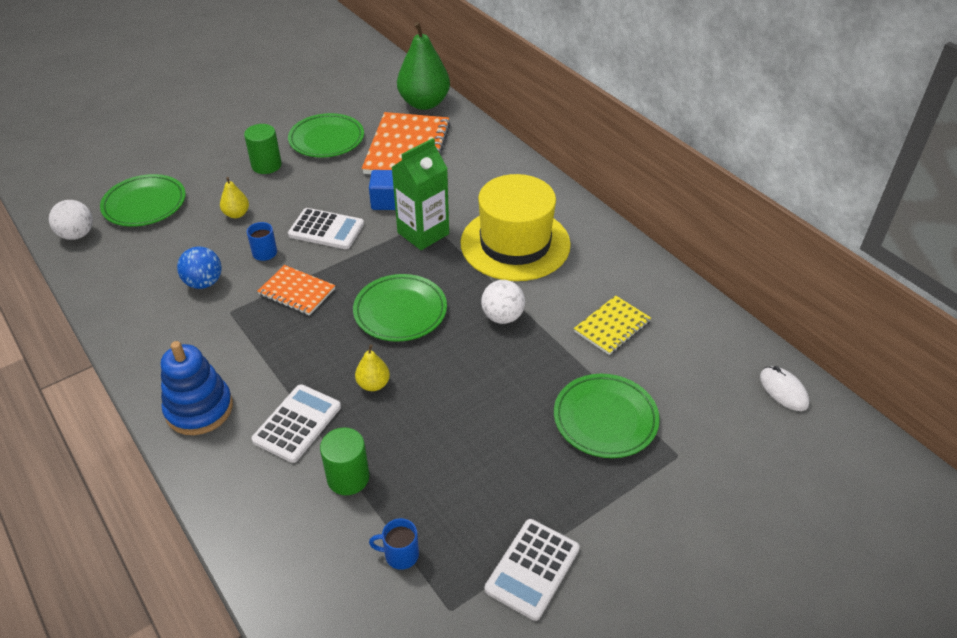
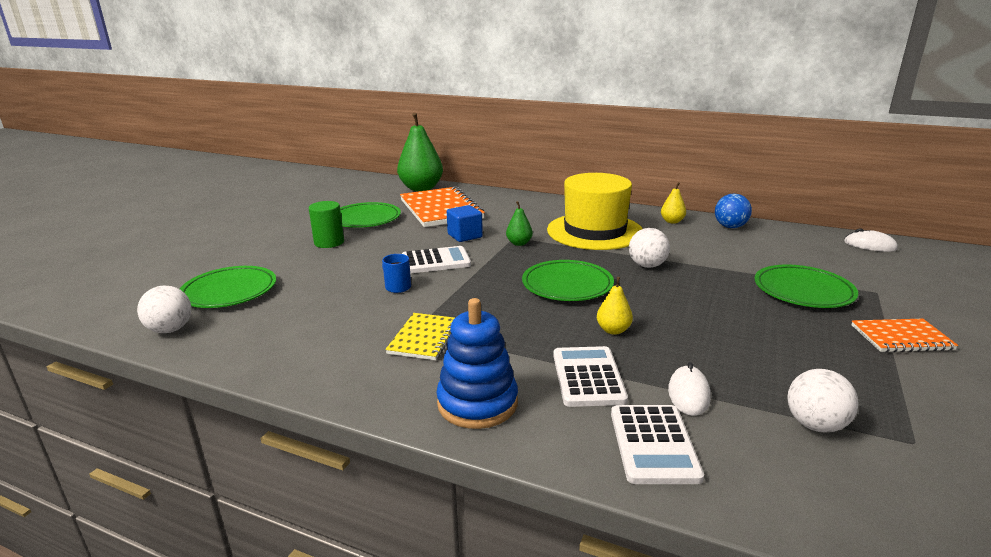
camera: 30 degrees left, 20 degrees down
blue ball [177,246,222,289] -> blue ball moved to [715,194,752,228]
yellow pear [220,177,249,218] -> yellow pear moved to [661,182,686,224]
orange notebook [257,265,335,316] -> orange notebook moved to [852,319,958,352]
green cylinder [320,427,369,495] -> white mouse [668,362,711,416]
blue mug [369,518,419,570] -> white ball [787,369,859,433]
green carton [392,138,449,250] -> green pear [506,201,533,246]
white calculator [485,519,580,621] -> white calculator moved to [611,405,704,484]
yellow notebook [574,295,651,355] -> yellow notebook moved to [385,313,455,360]

